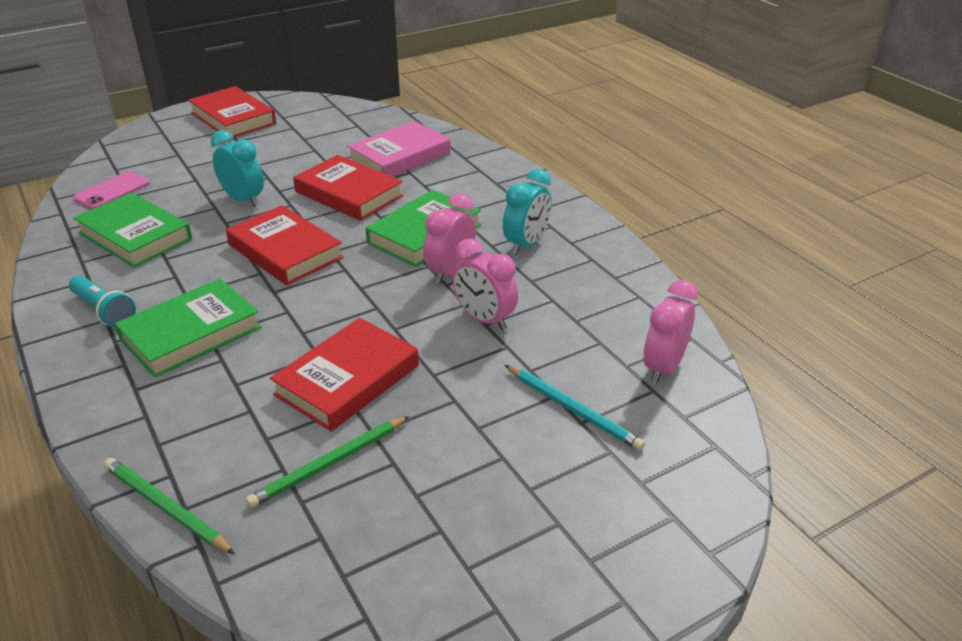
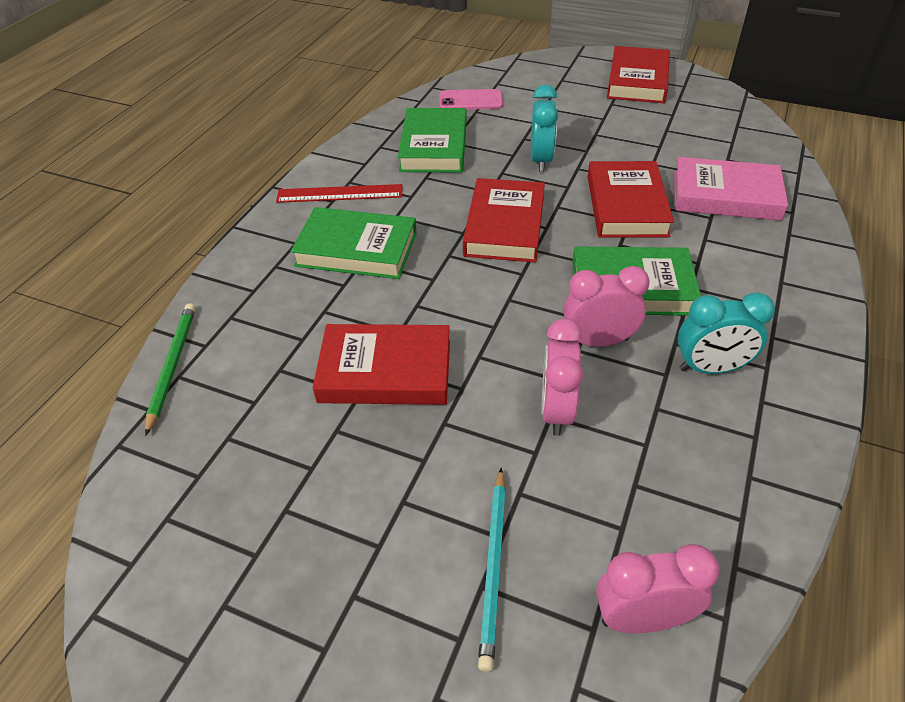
camera: 55 degrees right, 10 degrees up
turquoise flashlight [69,276,136,328] -> red ruler [276,184,402,203]
green pencil [245,416,409,508] -> none

